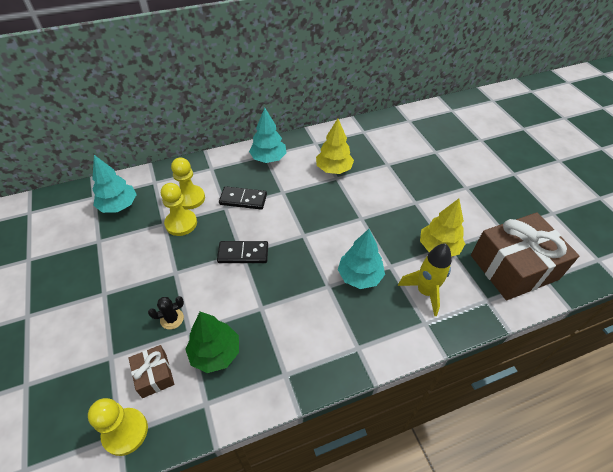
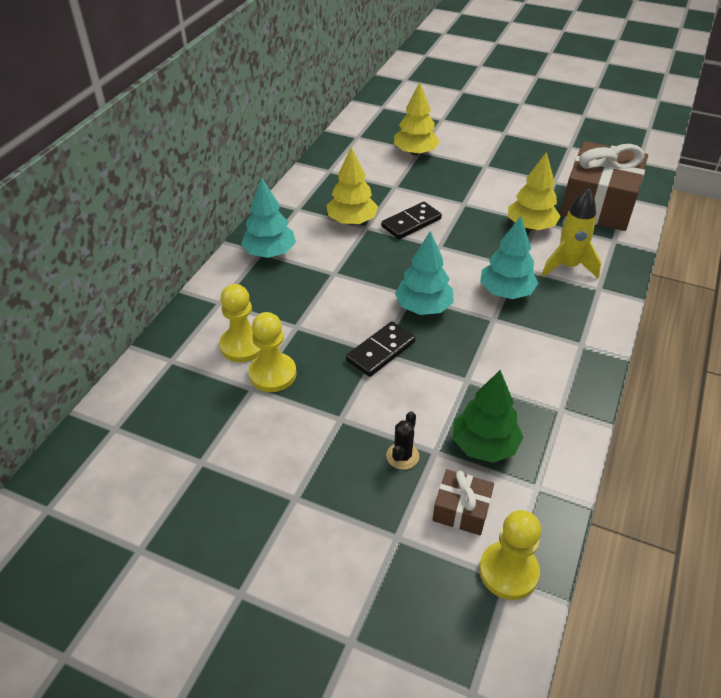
camera: 45 degrees left, 5 degrees down
turquoise tree [92,155,137,213] -> turquoise tree moved to [395,231,454,315]
black domino [219,186,267,210] -> black domino moved to [381,202,442,239]
none -> yellow tree [394,82,440,156]

